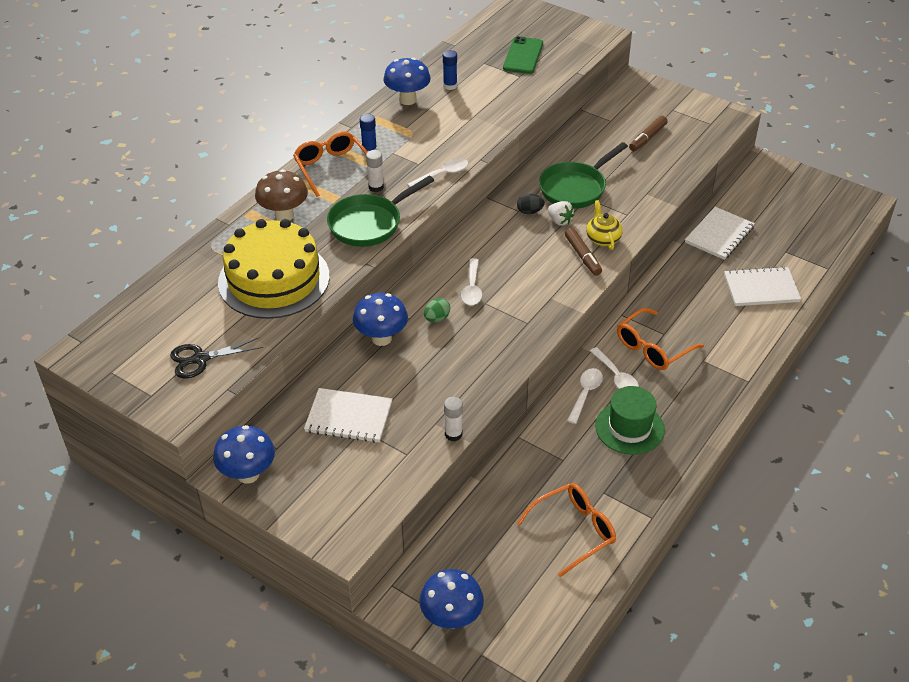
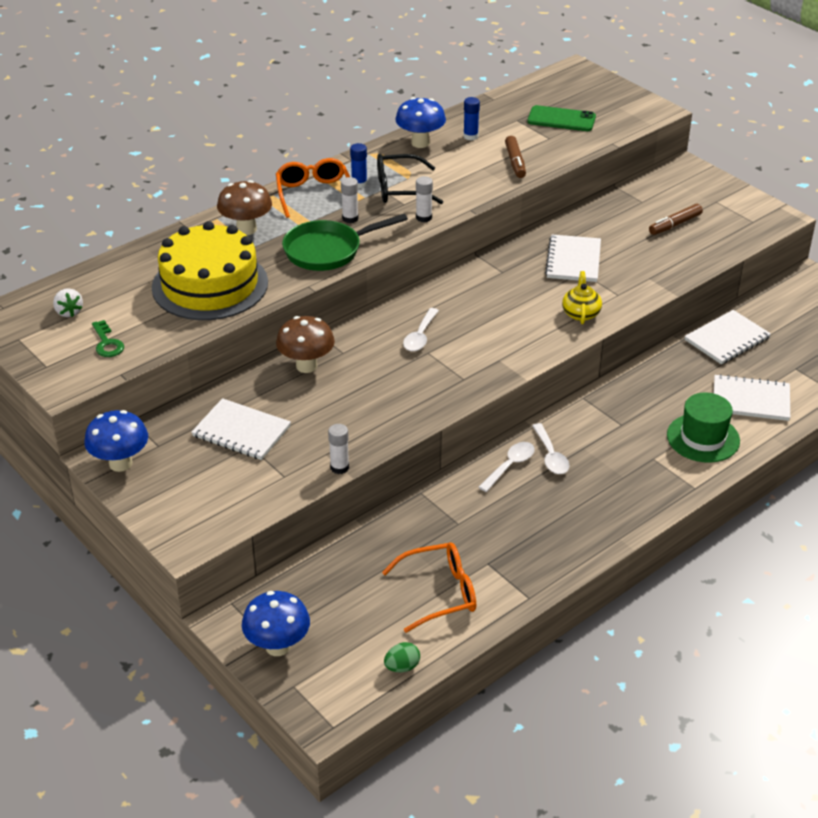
camera: 15 degrees right, 5 degrees down
black scissors [170,337,263,378] -> green key [92,320,124,357]
blue mushroom [353,293,408,346] -> brown mushroom [276,316,335,373]
white spoon [407,158,468,188] -> white glue stick [416,176,433,222]
green egg [424,298,450,322] -> green egg moved to [384,642,420,672]
green phone [503,36,543,74] -> green phone turned 75 degrees clockwise [527,105,596,131]
black egg [517,194,545,214] -> none
green pan [539,142,628,209] -> white notebook [545,234,601,282]
white strawberry [548,201,574,226] -> white strawberry moved to [53,288,83,317]
brown marker [565,228,602,276] -> brown marker moved to [505,136,526,178]
green hat [595,386,665,455] -> green hat moved to [667,393,740,463]
orange glasses [617,308,704,370] -> none
none -> black glasses [377,154,443,204]

